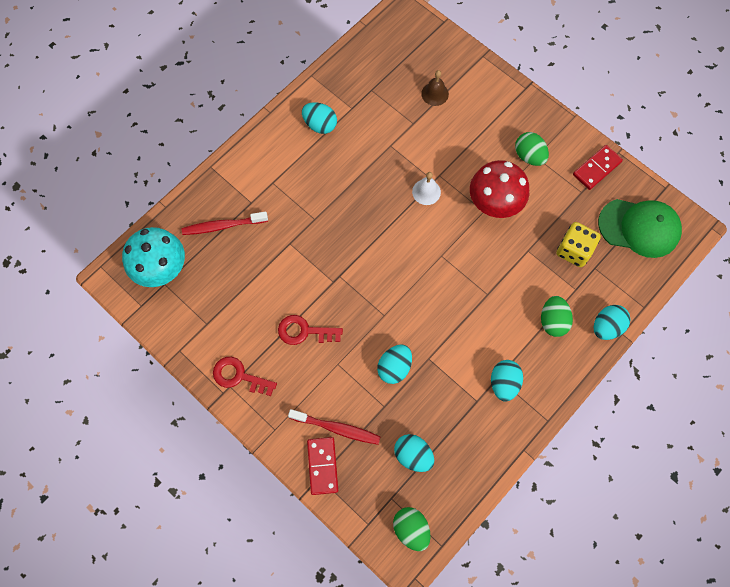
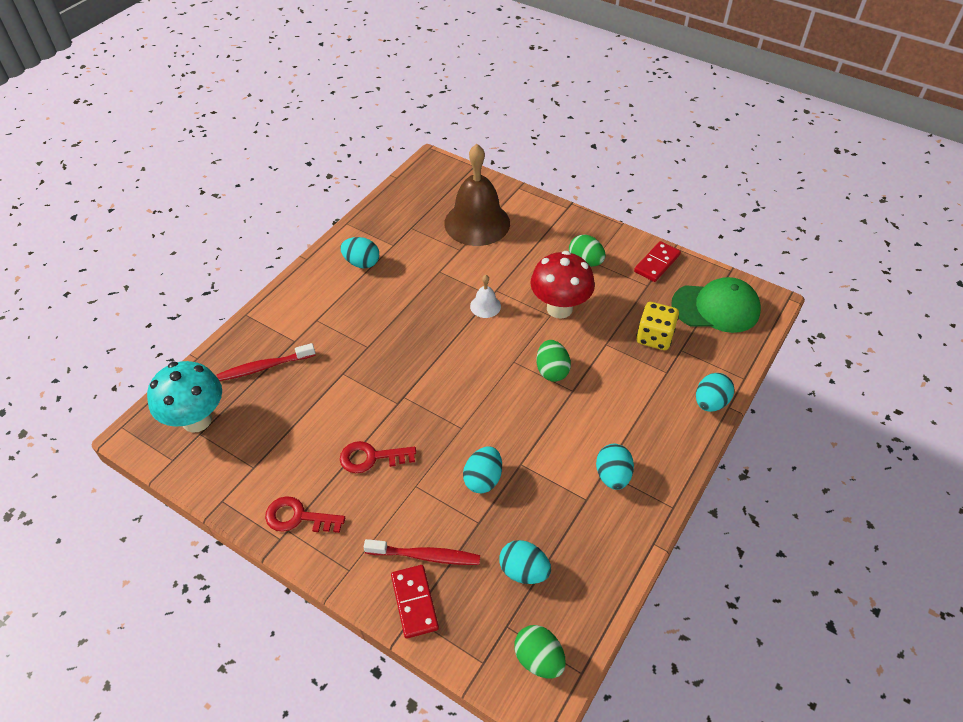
camera: 10 degrees left, 20 degrees down
brown bell [421,70,449,106] -> brown bell [444,144,510,246], size x2.33
green egg [541,296,573,337] -> green egg moved to [537,340,571,382]

